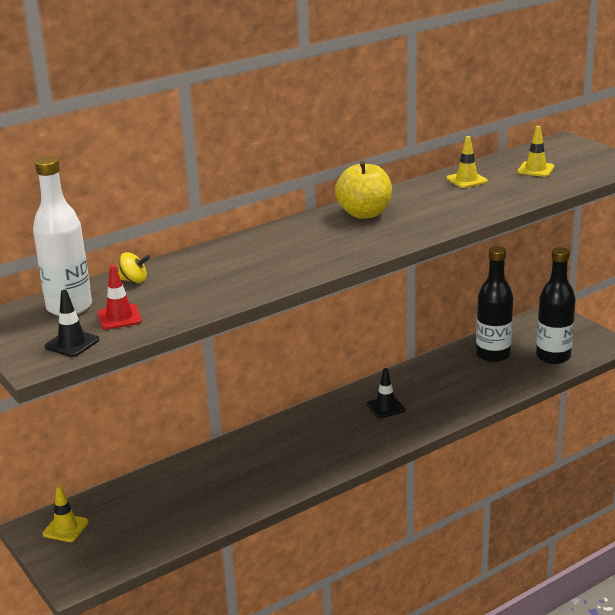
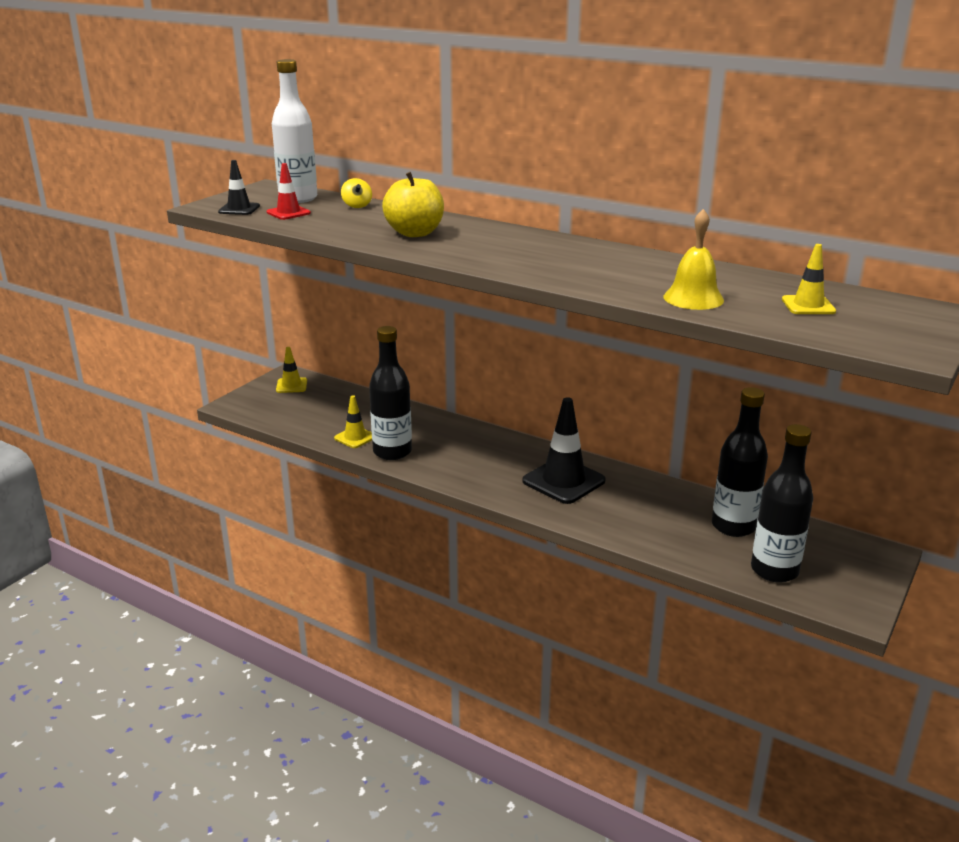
camera: 65 degrees right, 0 degrees up
yellow apple [335,161,392,219] -> yellow apple moved to [382,172,444,237]
black traffic cone [367,368,405,418] -> black traffic cone [522,397,605,504], size x1.83
yellow traffic cone [446,136,488,188] -> yellow traffic cone moved to [334,395,372,448]
none -> black bottle [369,326,412,460]
none -> yellow bell [663,209,724,310]

